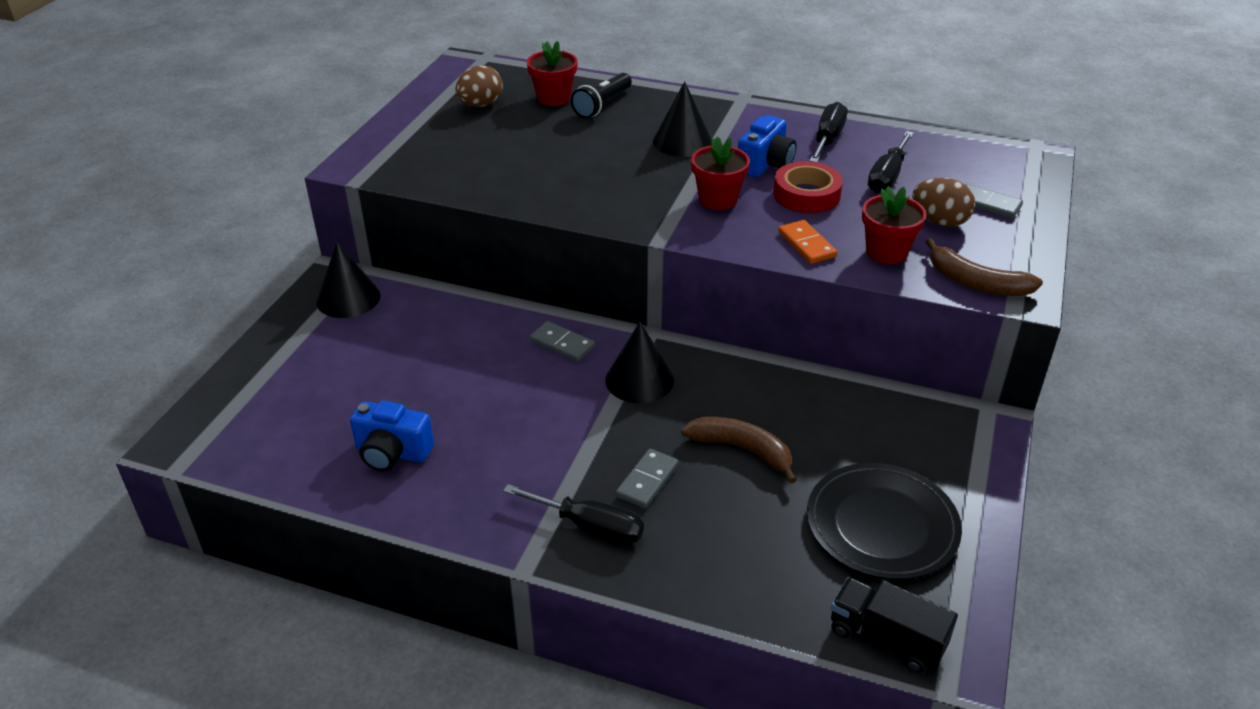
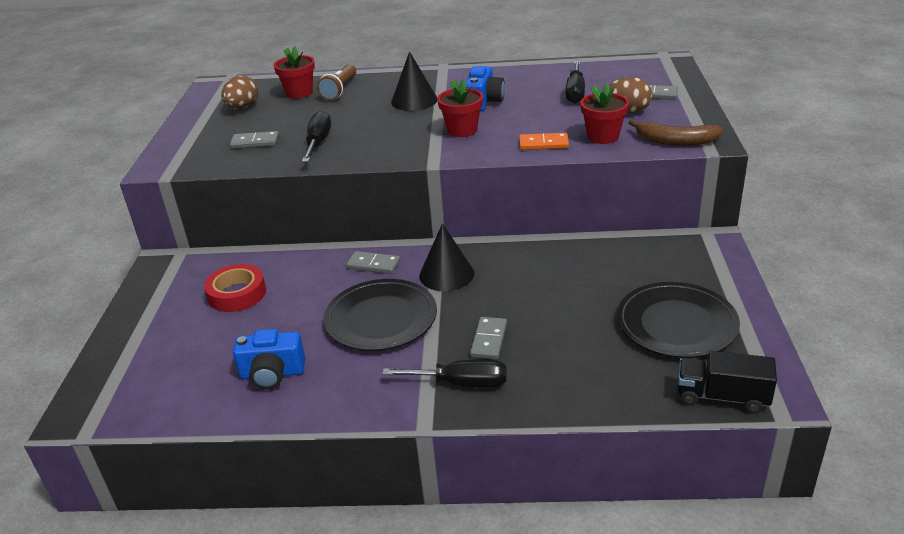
camera: 15 degrees left, 5 degrees down
black cone [317,242,380,318] -> none
black flashlight [571,73,632,118] -> brown flashlight [317,64,356,100]
brown banana [681,417,797,484] -> none
red tape [773,161,843,213] -> red tape moved to [204,264,266,312]
orange domino [778,220,837,264] -> orange domino turned 45 degrees counterclockwise [519,133,569,150]
black screwdriver [809,102,847,162] -> black screwdriver moved to [302,111,331,162]
none -> grey domino [230,131,279,149]
none -> black plate [323,279,437,351]

